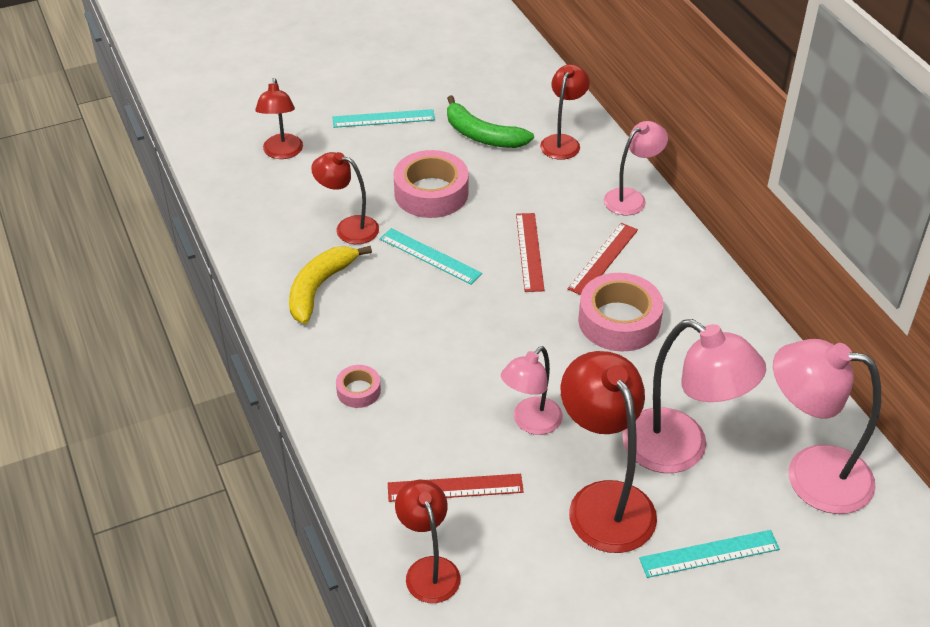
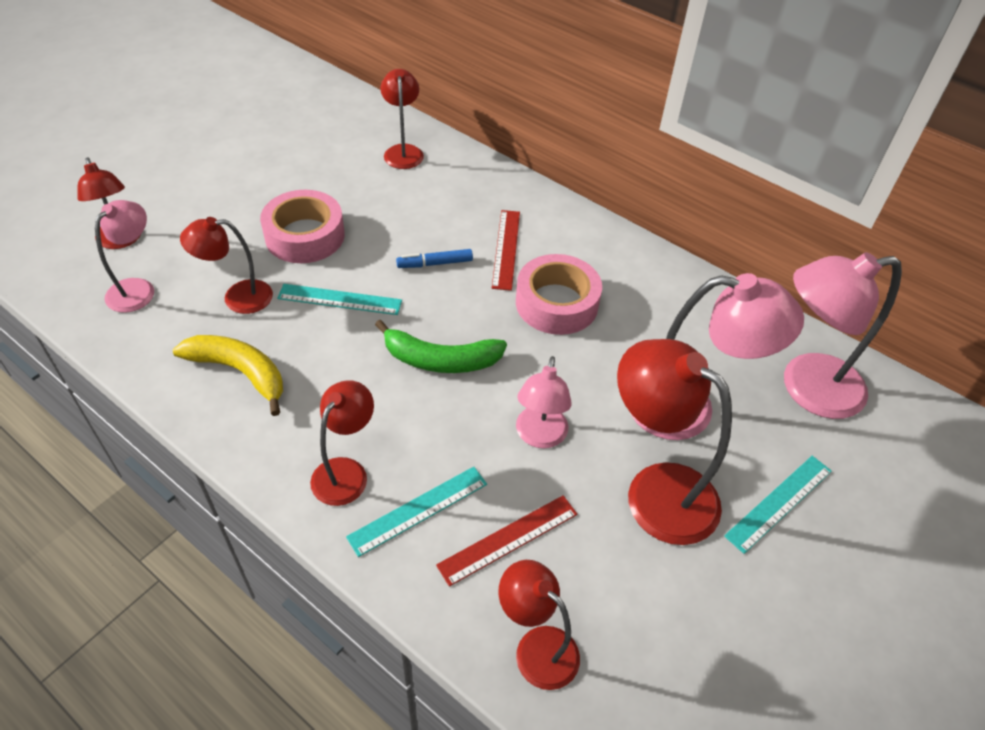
camera: 30 degrees left, 5 degrees up
yellow banana [289,246,372,324] -> yellow banana turned 120 degrees clockwise [173,335,283,416]
turquoise ruler [333,109,435,128] -> turquoise ruler moved to [346,467,487,557]
pink tape [336,365,381,408] -> red lamp [310,380,374,506]
green banana [447,95,534,148] -> green banana moved to [375,320,507,373]
red ruler [516,213,545,292] -> blue marker [396,249,473,268]
pink lamp [604,121,668,215] -> pink lamp moved to [95,200,154,313]

